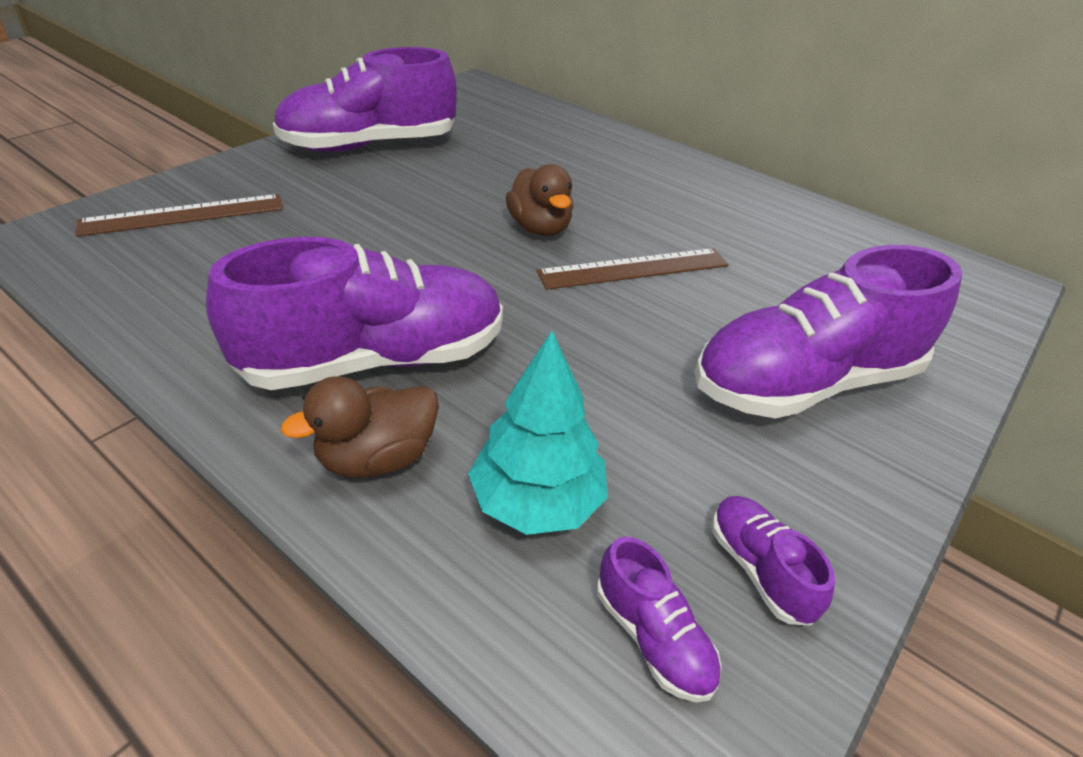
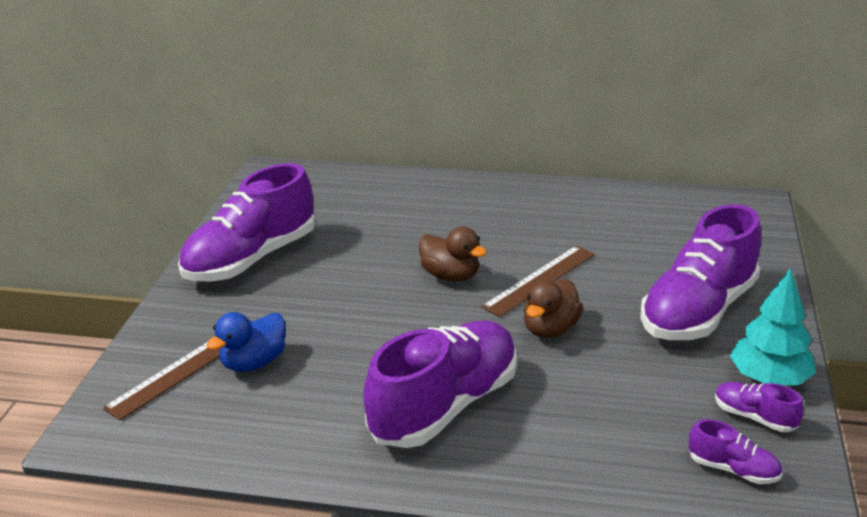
camera: 25 degrees left, 10 degrees down
brown duck [281,376,439,478] -> brown duck moved to [523,279,583,338]
turquoise tree [468,331,608,535] -> turquoise tree moved to [730,268,816,385]
none -> blue duck [206,312,286,372]

